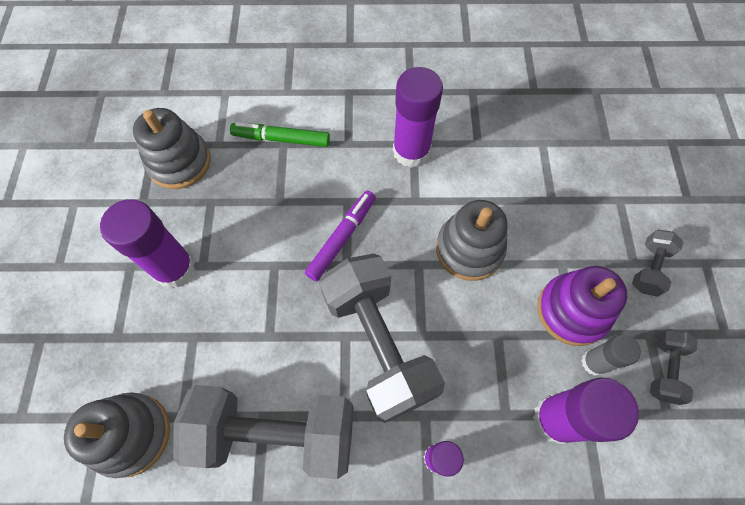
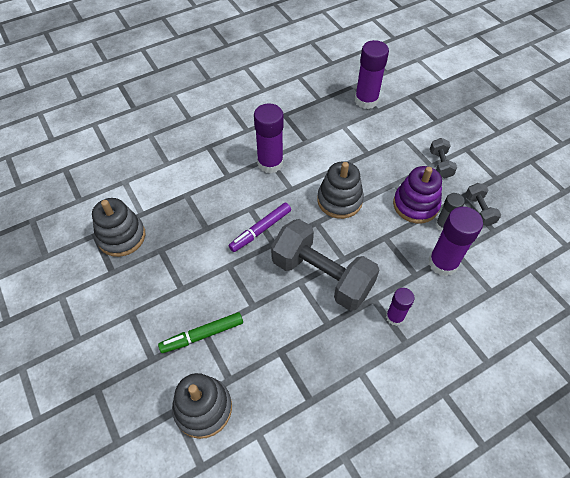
camera: 30 degrees left, 10 degrees down
purple glue stick [100,199,195,288] -> purple glue stick moved to [355,40,389,109]
grey dumbbell [173,385,354,479] -> none
green marker [230,122,330,147] -> green marker moved to [158,312,243,353]
purple marker [305,191,376,281] -> purple marker turned 135 degrees counterclockwise [229,203,291,252]

